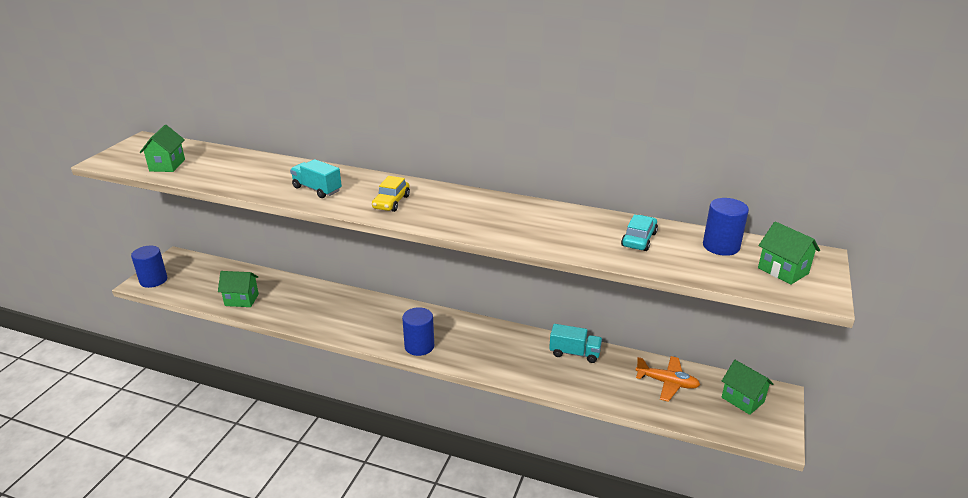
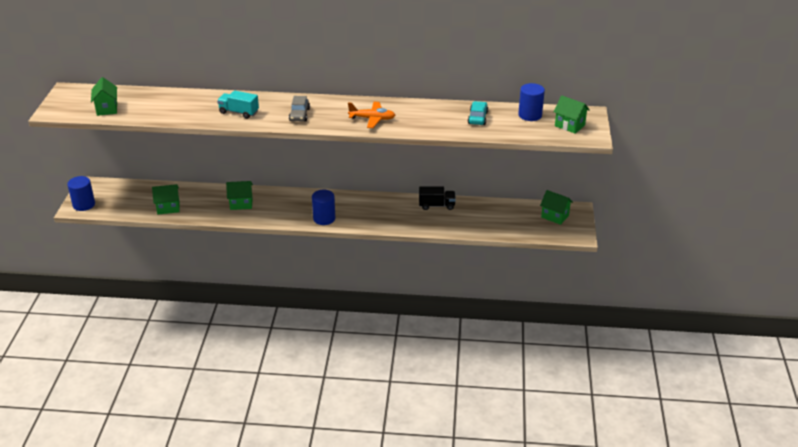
camera: 15 degrees left, 5 degrees up
yellow car [372,176,410,212] -> grey car [289,96,310,121]
turquoise truck [549,324,602,363] -> black truck [419,187,456,210]
orange plane [636,356,700,402] -> orange plane moved to [348,102,395,128]
none -> green house [226,181,253,210]

